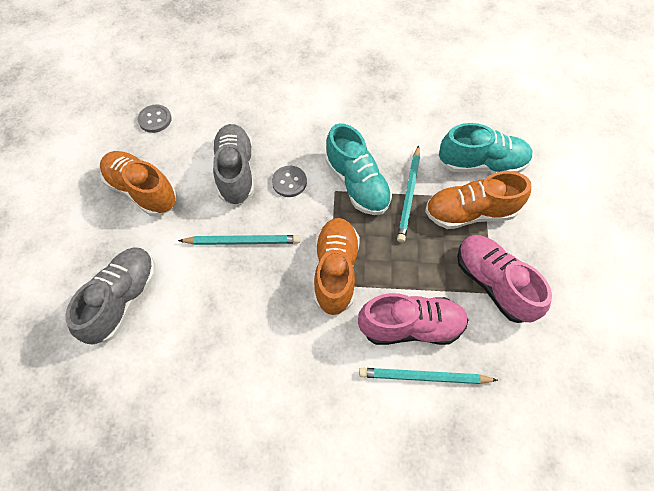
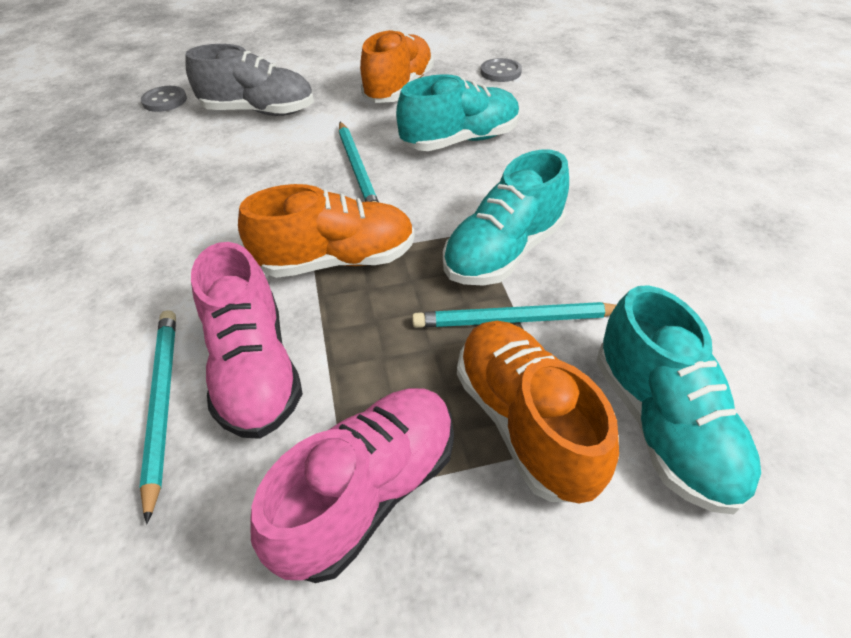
camera: 75 degrees right, 15 degrees down
grey shoe [212,124,254,205] -> turquoise shoe [396,74,520,151]
grey button [272,166,307,197] -> grey button moved to [141,86,187,112]

